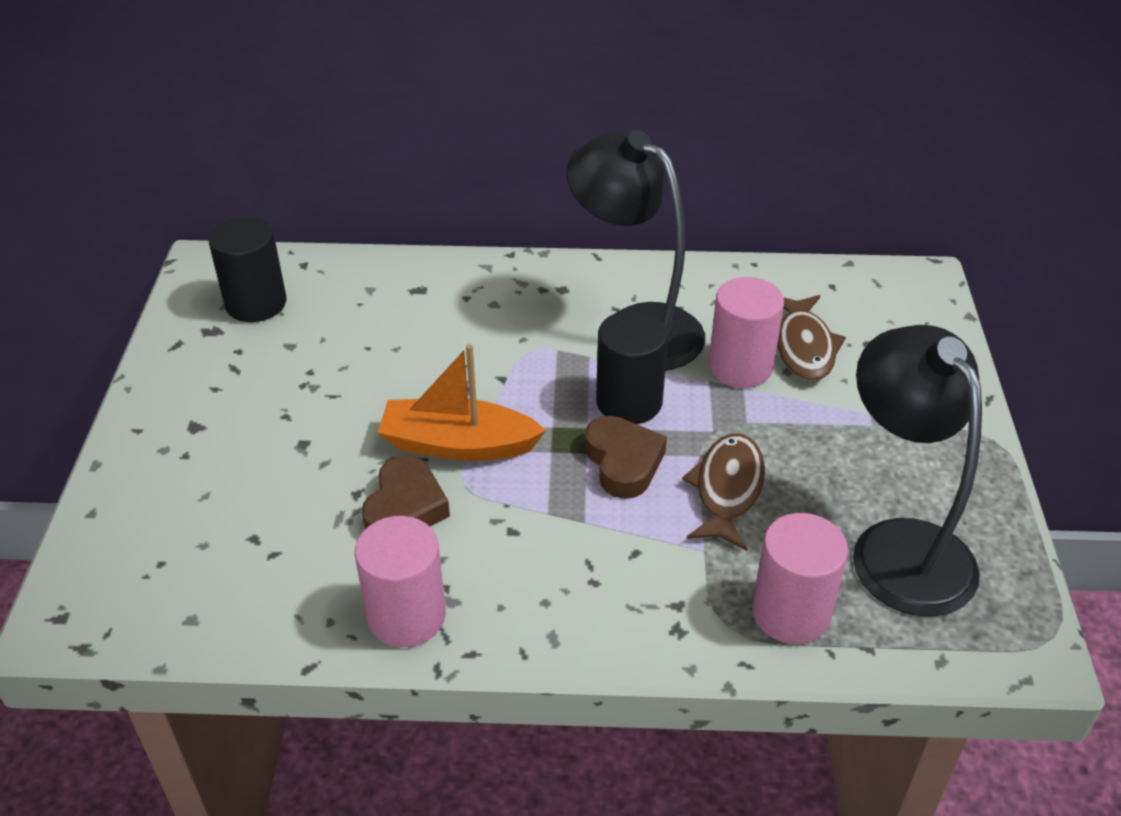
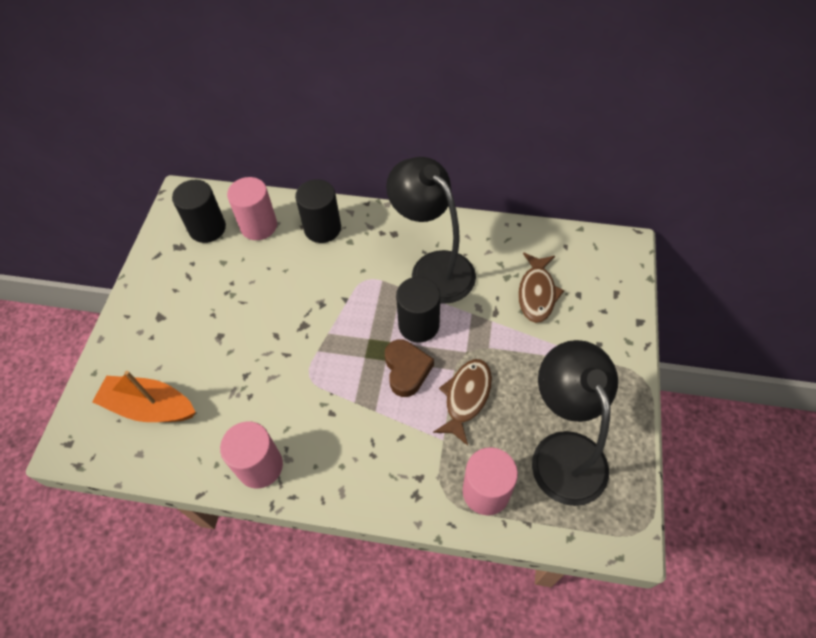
camera: 10 degrees right, 15 degrees up
brown heart [362,455,450,529] -> none
orange boat [377,344,546,461] -> orange boat moved to [92,371,195,422]
pink cylinder [708,277,784,388] -> pink cylinder moved to [227,177,277,240]
none -> black cylinder [295,179,341,243]

